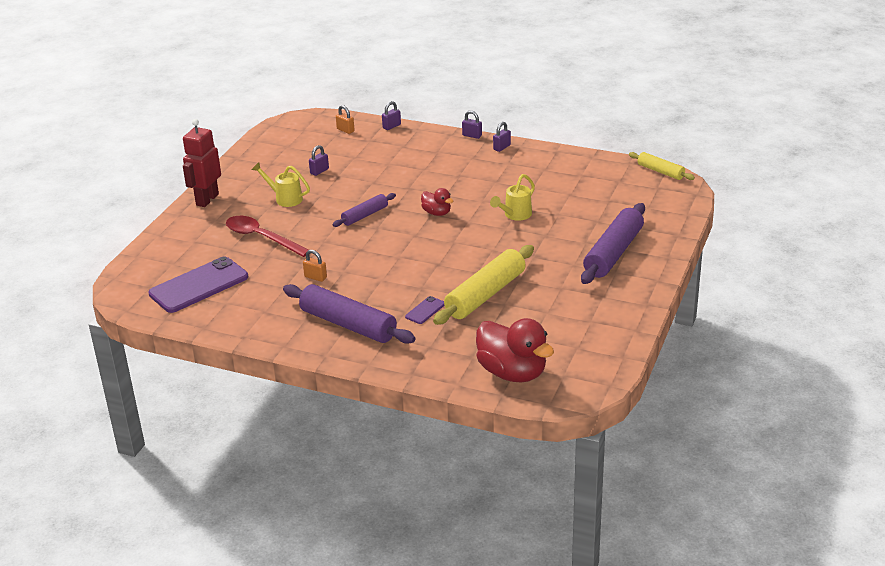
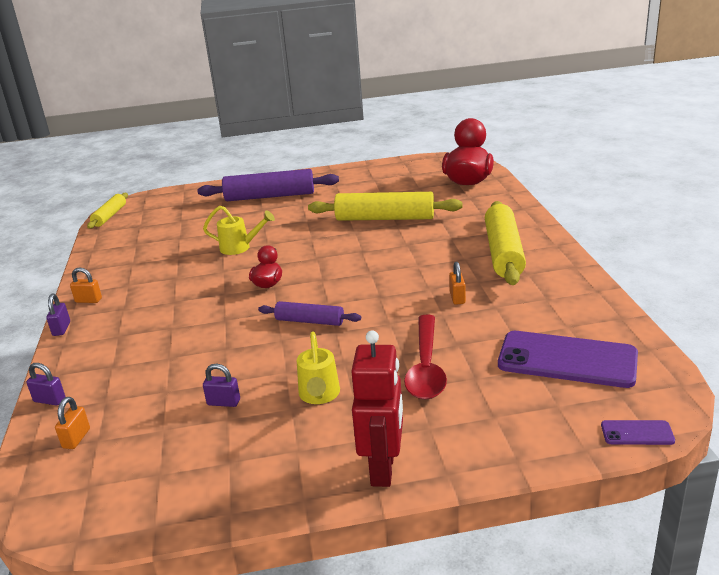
camera: 120 degrees left, 5 degrees down
red robot [183,119,221,207] -> red robot turned 75 degrees counterclockwise [351,330,403,487]
purple rolling pin [283,284,416,344] -> yellow rolling pin [485,201,526,285]
purple phone [405,296,444,324] -> purple phone moved to [601,420,675,445]
purple padlock [493,122,511,152] -> orange padlock [70,267,102,303]

